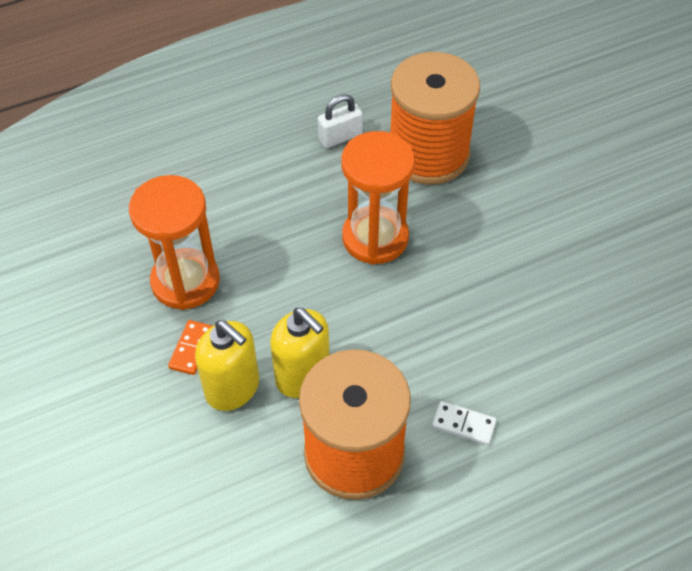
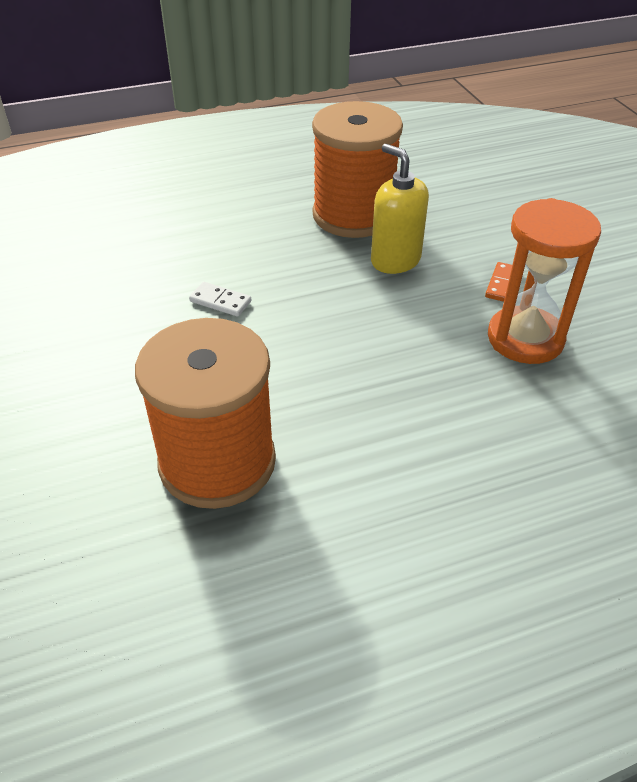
camera: 175 degrees left, 10 degrees down
yellow soap dispenser [195,320,259,411] -> none
white padlock [318,94,363,148] -> none
orange hourglass [341,131,415,265] -> none
white domino [432,401,497,445] -> white domino moved to [189,282,251,317]

